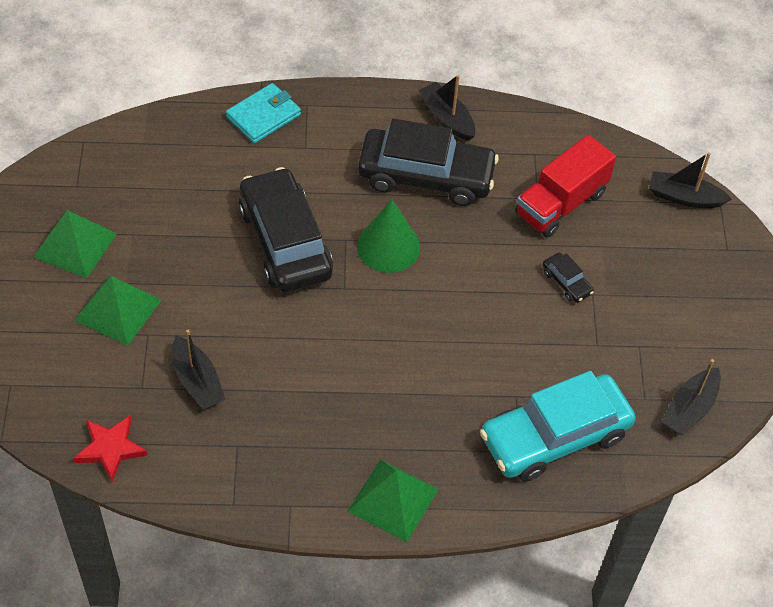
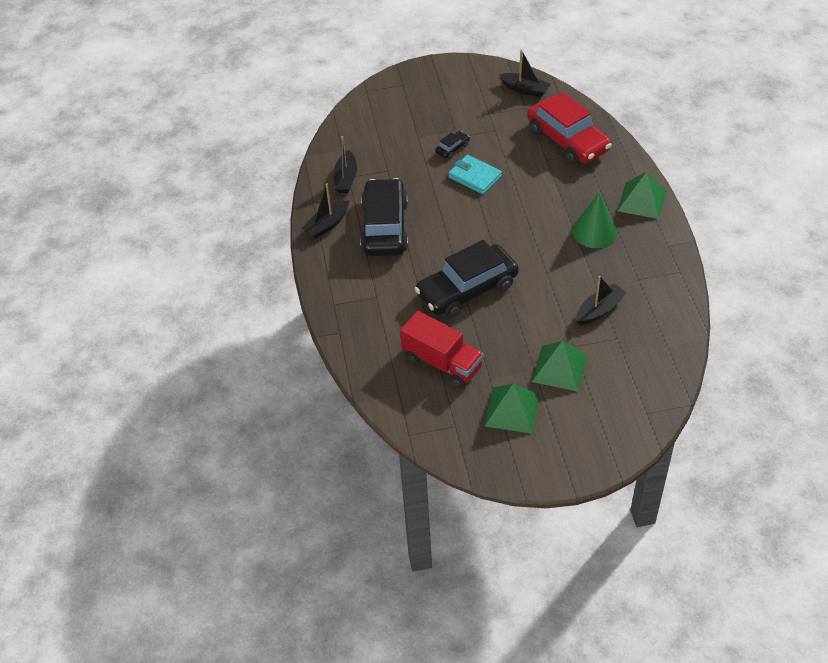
camera: 95 degrees left, 5 degrees down
red star [73,415,147,482] -> none
turquoise wallet [226,83,301,143] -> turquoise wallet moved to [448,155,502,194]
green cone [357,199,420,273] -> green cone moved to [572,192,618,248]
turquoise car [480,371,636,482] -> red car [527,92,612,164]
red truck [515,135,616,238] -> red truck moved to [400,311,484,388]
black boat [649,152,732,208] -> black boat moved to [333,136,357,193]

